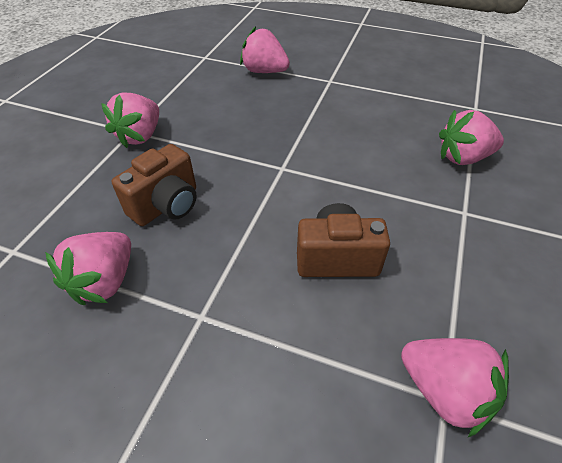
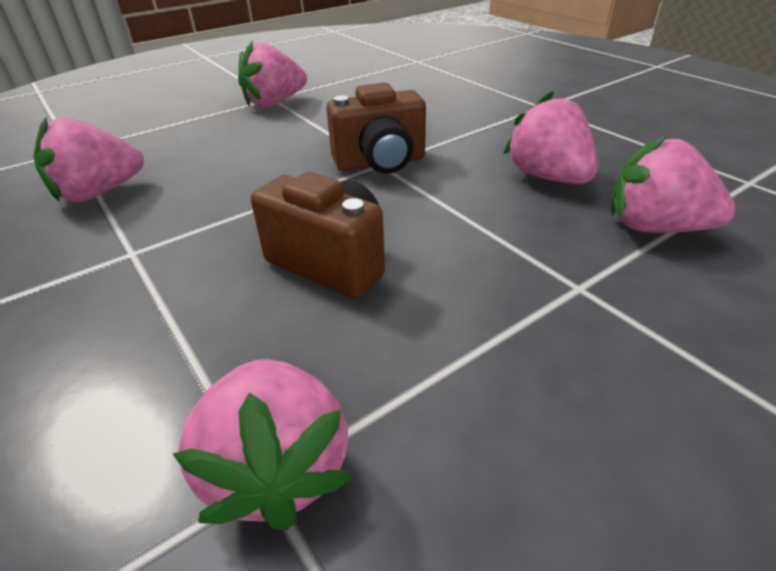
camera: 35 degrees right, 10 degrees down
brown camera [112,144,197,226] -> brown camera moved to [326,83,426,174]
pink strawberry [240,26,290,73] -> pink strawberry moved to [503,91,598,184]

